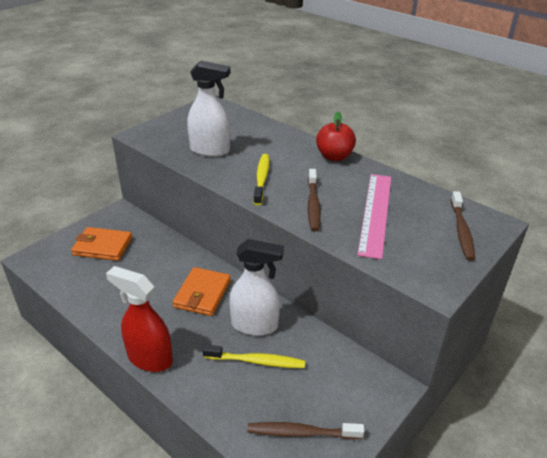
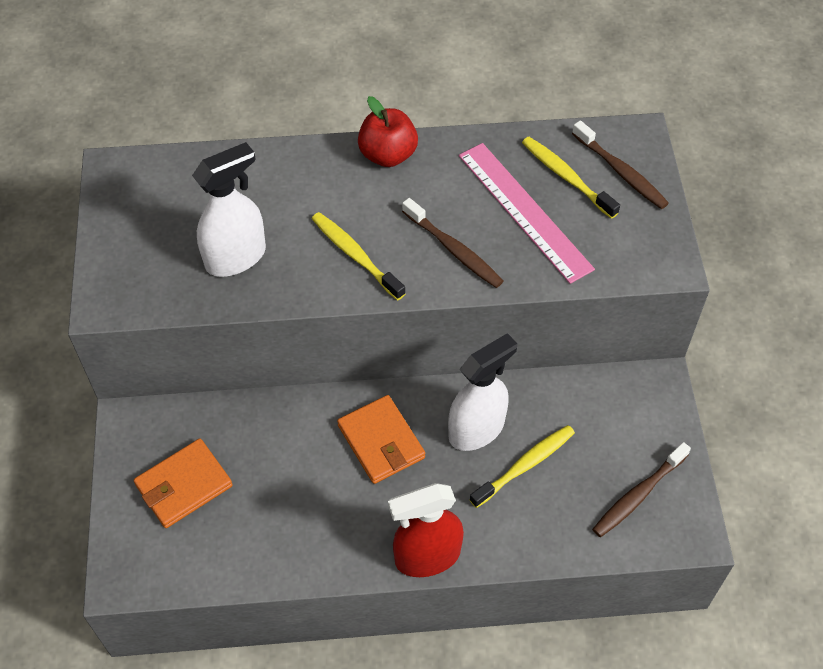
camera: 45 degrees left, 20 degrees up
none -> yellow toothbrush [522,137,620,219]

